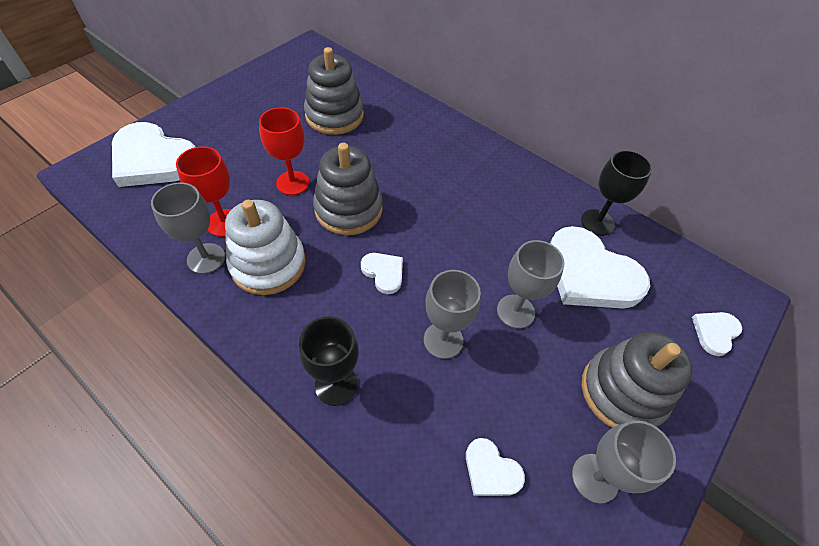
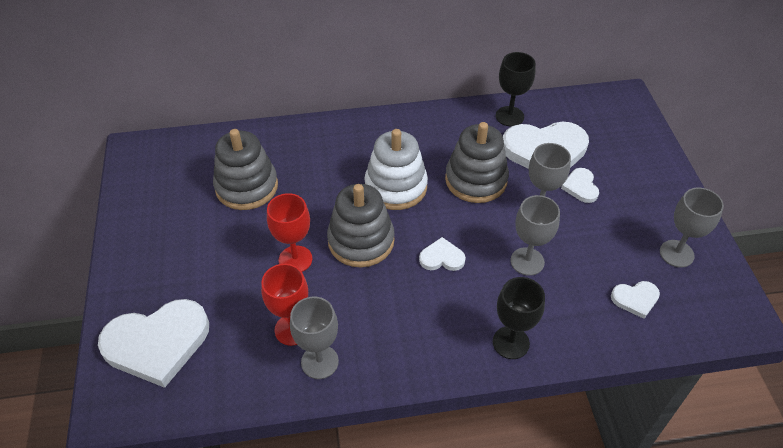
camera: 45 degrees left, 5 degrees down
white stacking toy [225,200,306,295] -> white stacking toy moved to [364,129,428,210]
grey stacking toy [582,332,693,428] -> grey stacking toy moved to [445,122,509,203]
white heart [692,312,742,356] -> white heart moved to [561,168,599,203]

